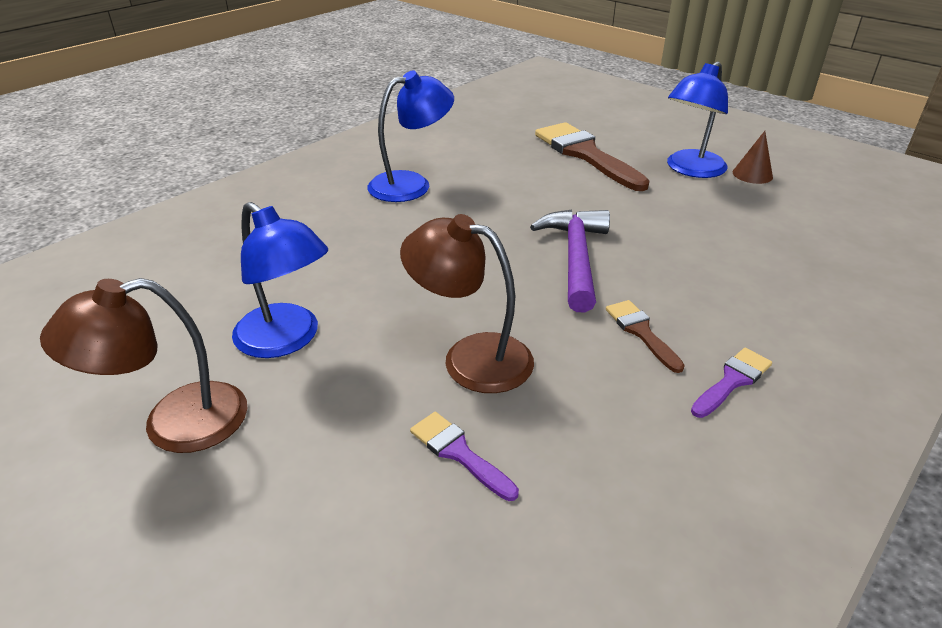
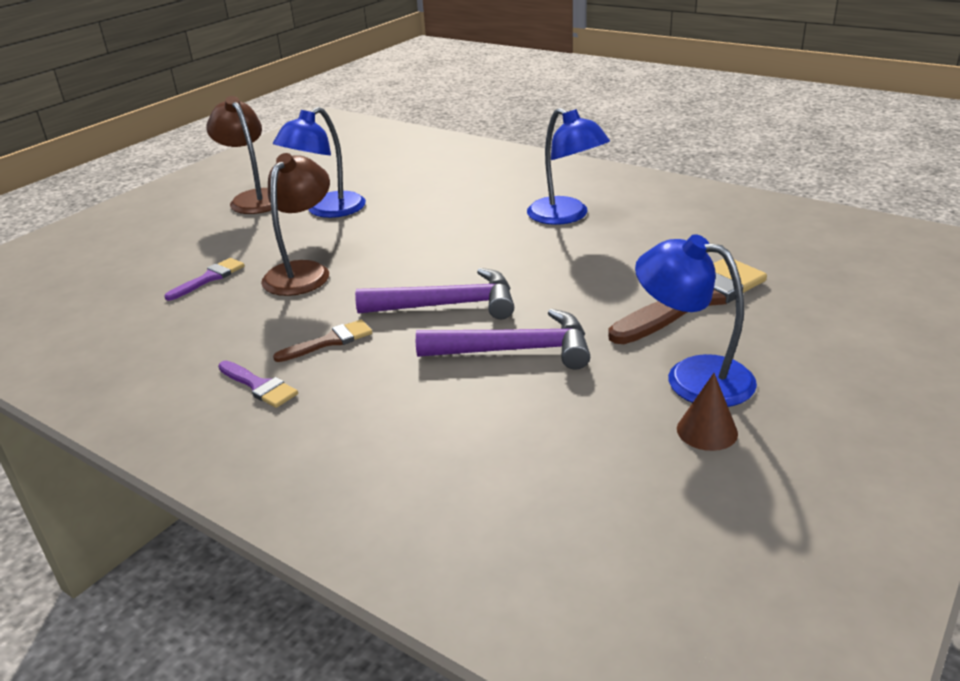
camera: 85 degrees right, 5 degrees down
none -> purple hammer [416,309,590,370]

